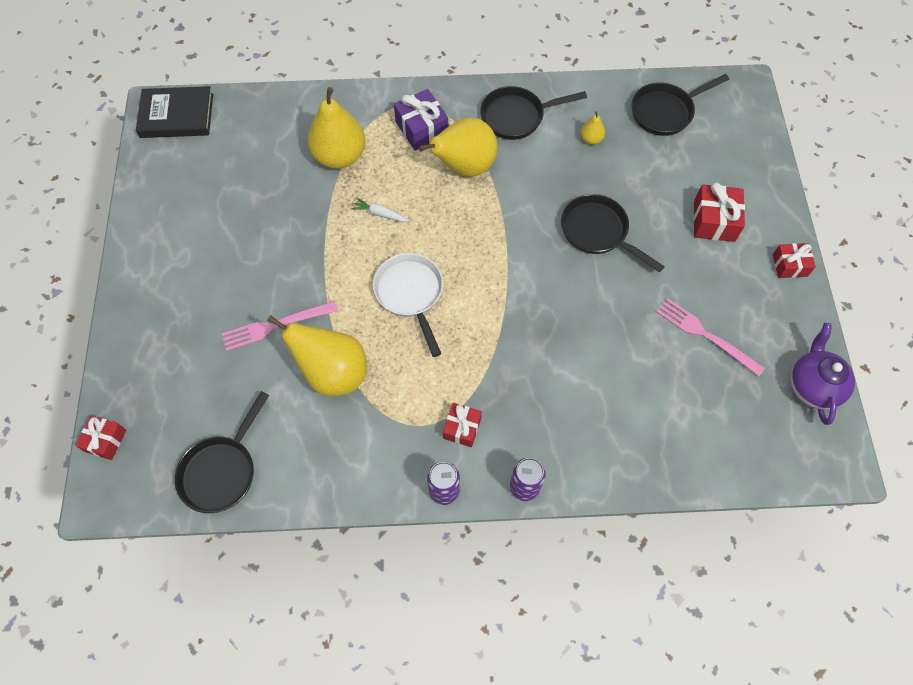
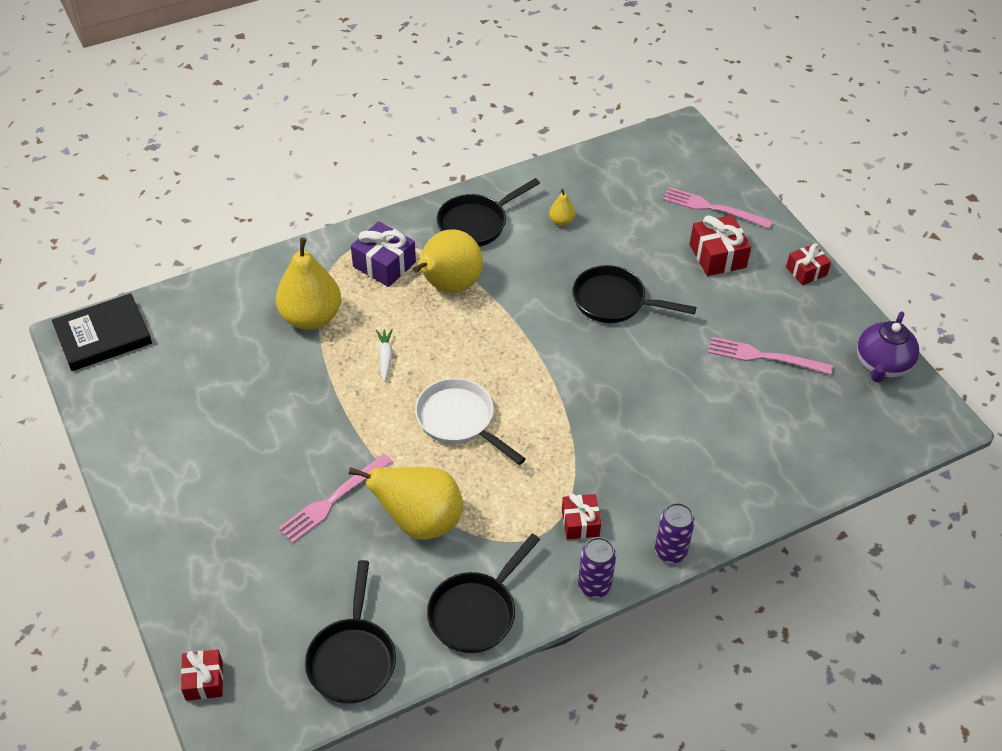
camera: 25 degrees left, 15 degrees down
white carrot [351,197,409,222] -> white carrot turned 90 degrees clockwise [376,329,393,382]
black pan [631,74,729,136] -> black pan moved to [427,534,540,653]
purple teapot [790,323,855,425] -> purple teapot turned 135 degrees counterclockwise [857,311,919,383]
none -> pink fork [662,187,773,229]

